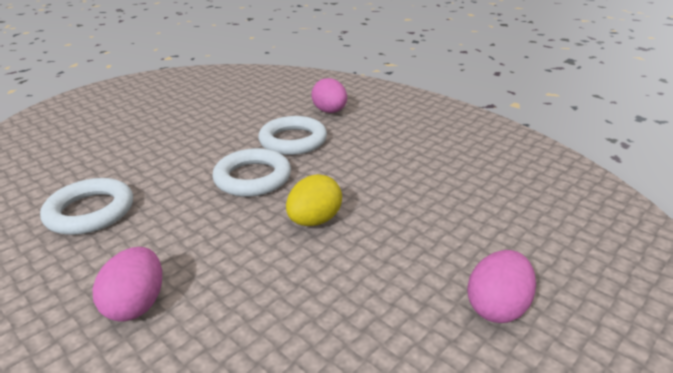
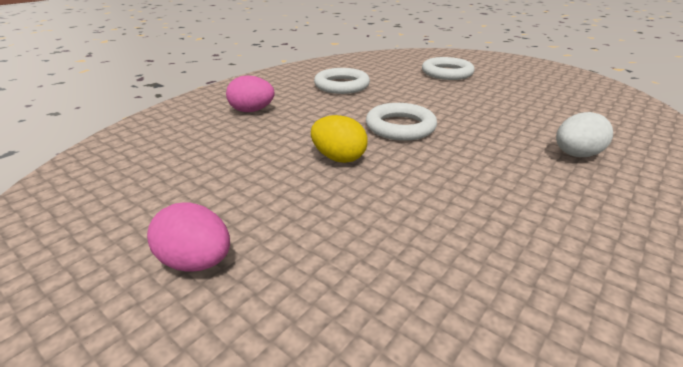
camera: 85 degrees right, 0 degrees up
white ring [258,116,327,155] -> white ring moved to [422,57,475,80]
pink egg [311,78,347,113] -> white egg [556,112,613,157]

